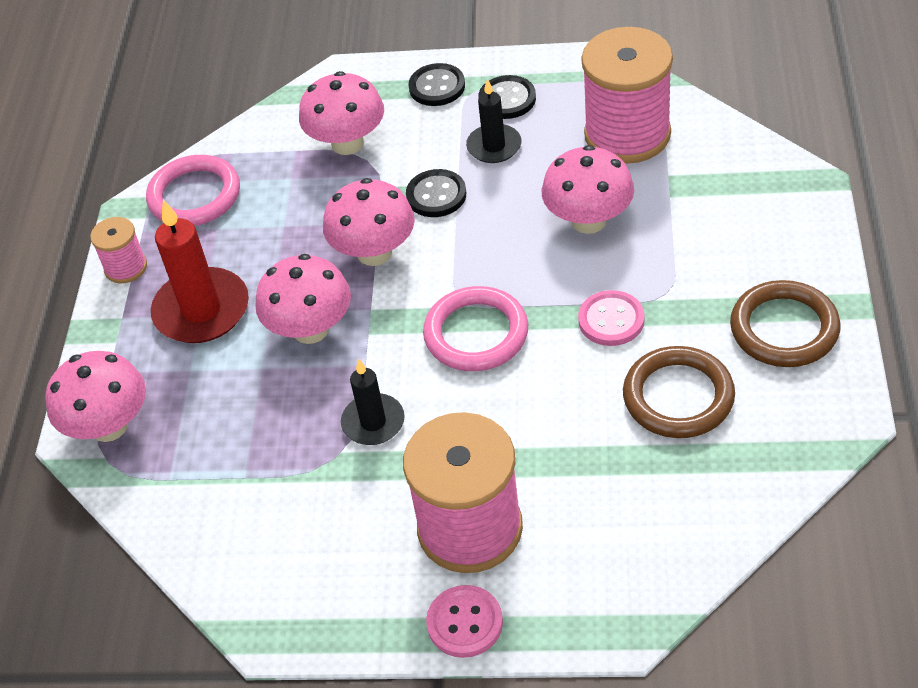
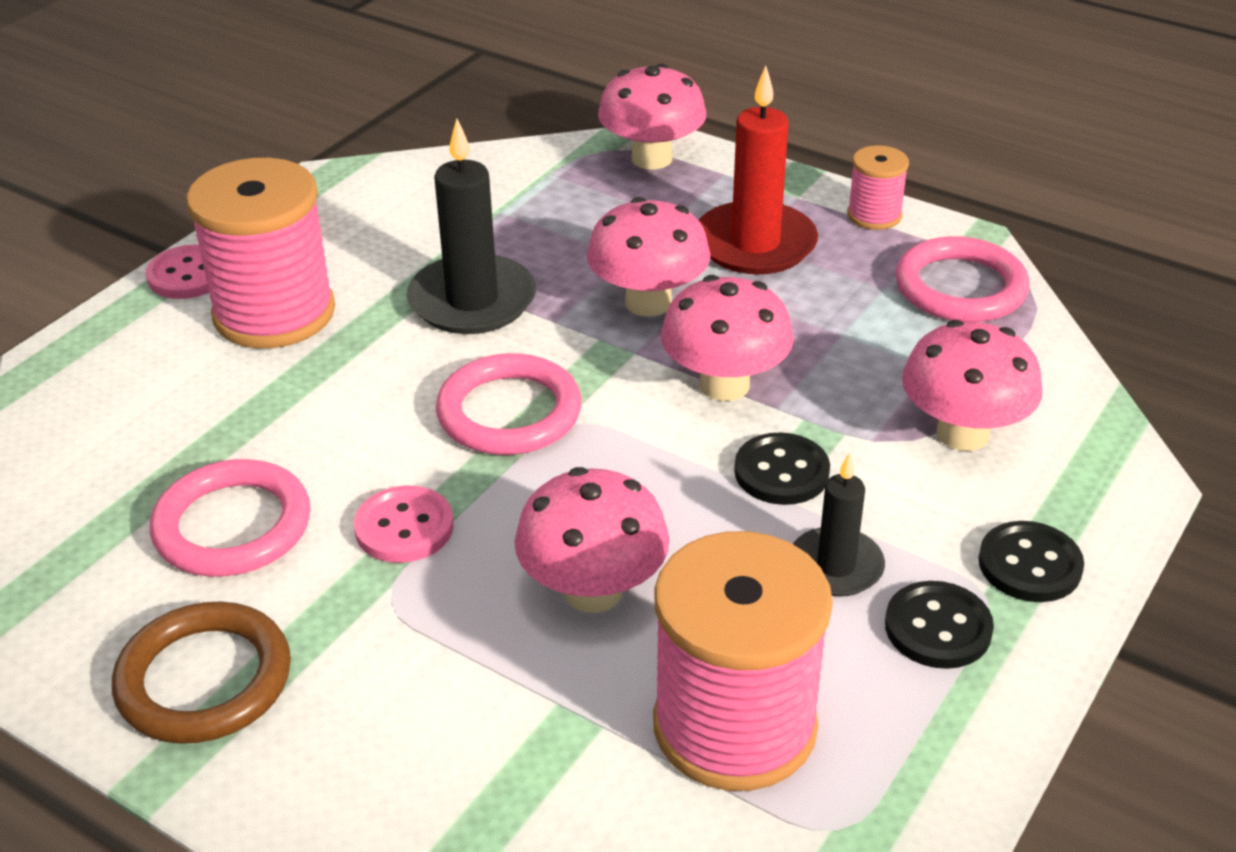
camera: 115 degrees right, 10 degrees down
black candle [341,359,405,445] -> black candle [407,119,536,334], size x1.66
brown ring [623,346,735,438] -> pink ring [150,459,311,577]

